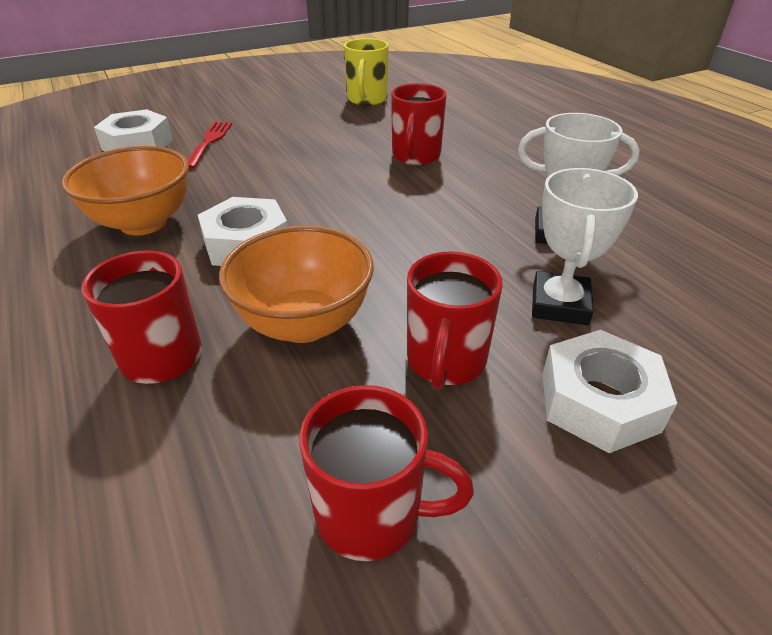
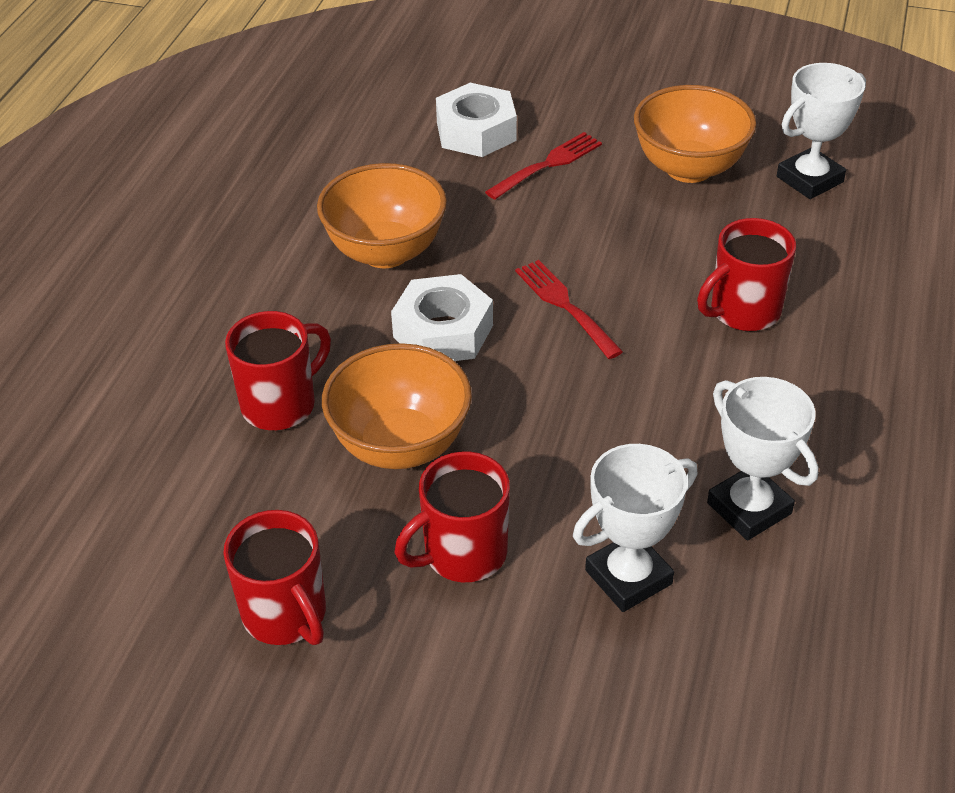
camera: 45 degrees right, 5 degrees up
yellow mug [344,38,389,106] -> white trophy [777,63,866,199]
white nut [542,330,677,453] -> none
none -> red fork [515,260,623,359]
none -> orange bowl [634,85,756,183]

